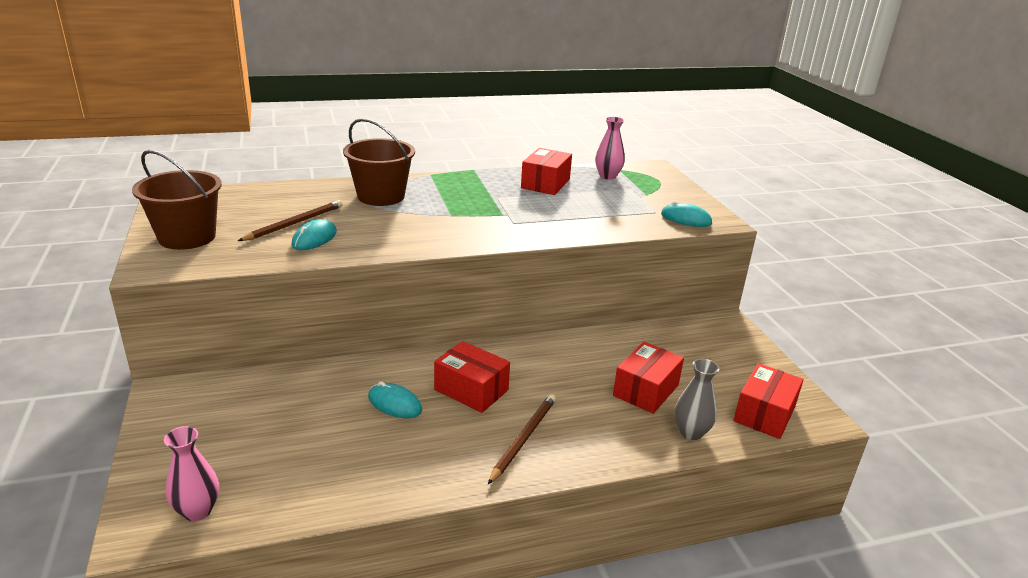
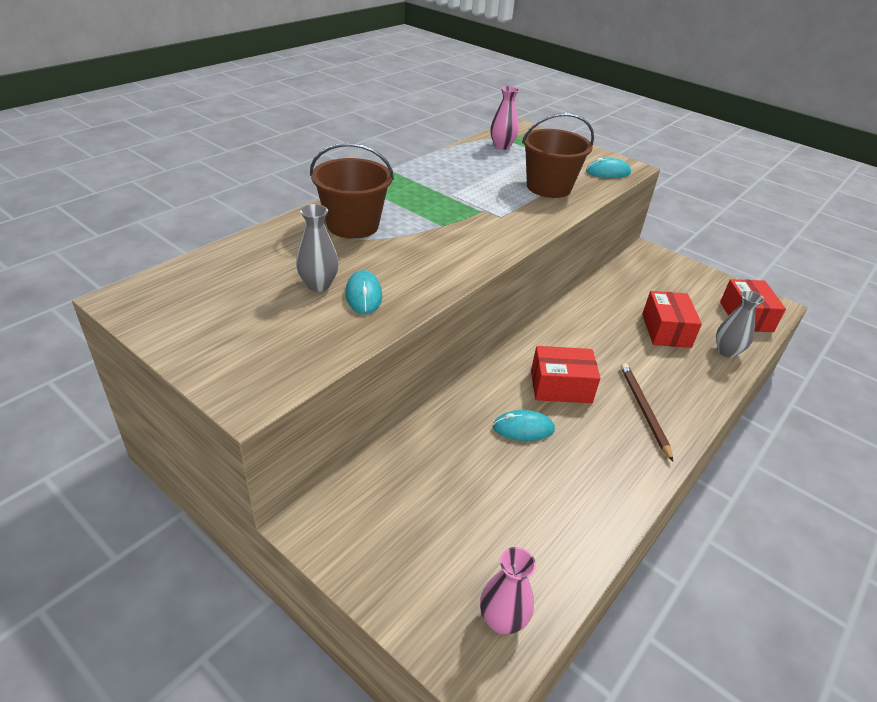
camera: 35 degrees left, 10 degrees up
brown bucket [132,150,222,250] -> brown bucket moved to [522,113,594,198]
brown pencil [238,200,343,241] -> grey vase [296,204,339,292]
red box [521,148,572,195] -> none

